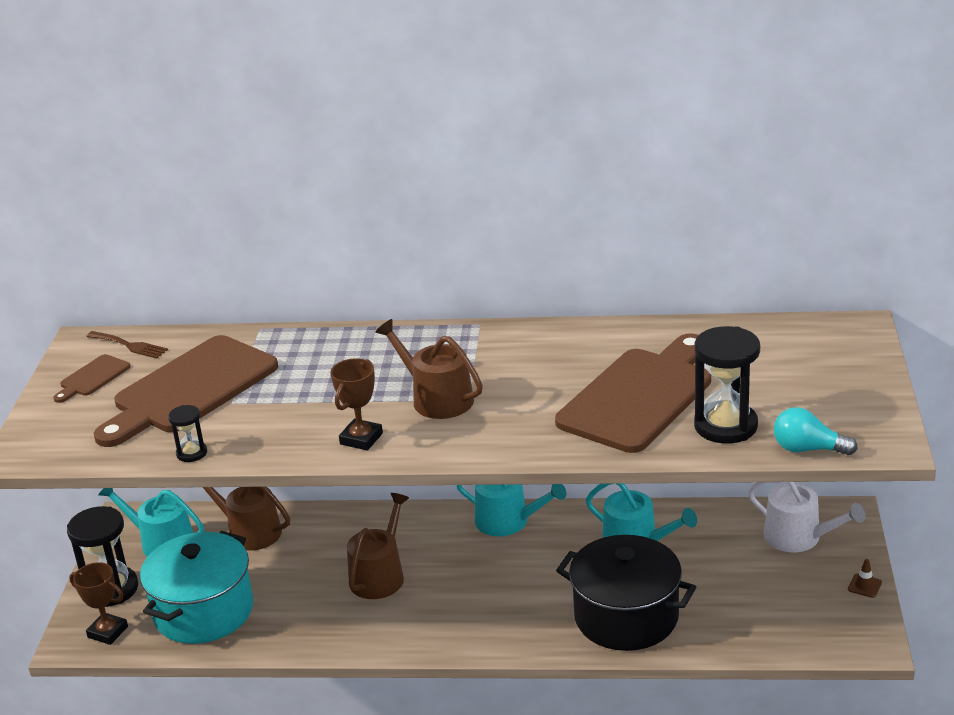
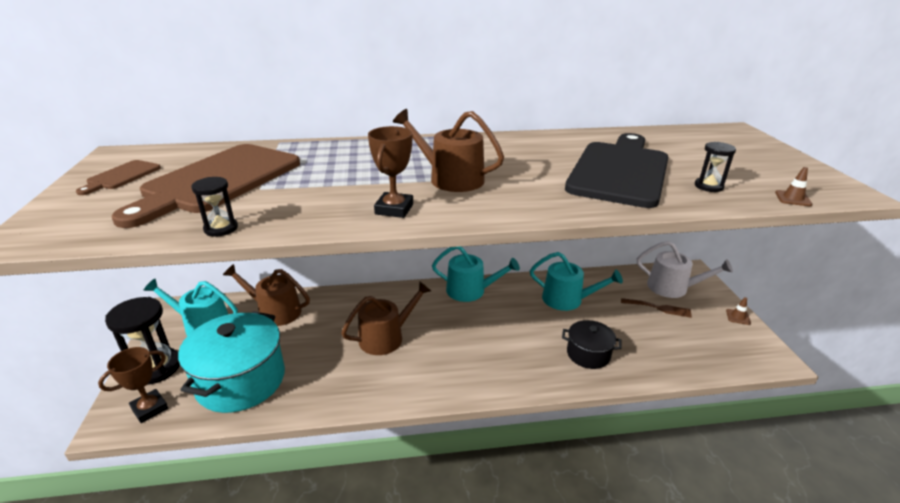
camera: 15 degrees left, 0 degrees up
brown trophy [69,562,128,645] -> brown trophy turned 60 degrees counterclockwise [98,347,168,423]
brown fork [86,331,168,359] -> brown fork moved to [621,298,692,318]
brown watering can [347,493,409,599] -> brown watering can turned 45 degrees clockwise [341,281,431,355]
brown cutting board [555,333,711,453] -> black cutting board [565,133,668,208]
black pot [556,535,696,651] -> black pot [562,320,622,369], size x0.54
black hourglass [694,326,760,444] -> black hourglass [695,142,736,192], size x0.50
turquoise light bulb [774,407,858,455] -> brown traffic cone [775,167,812,206]

